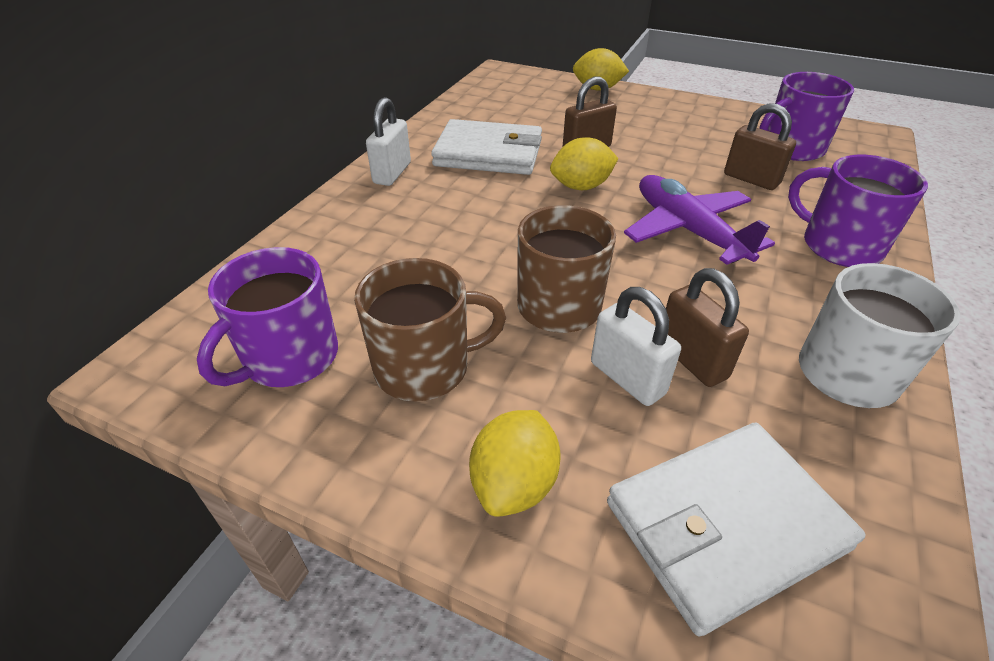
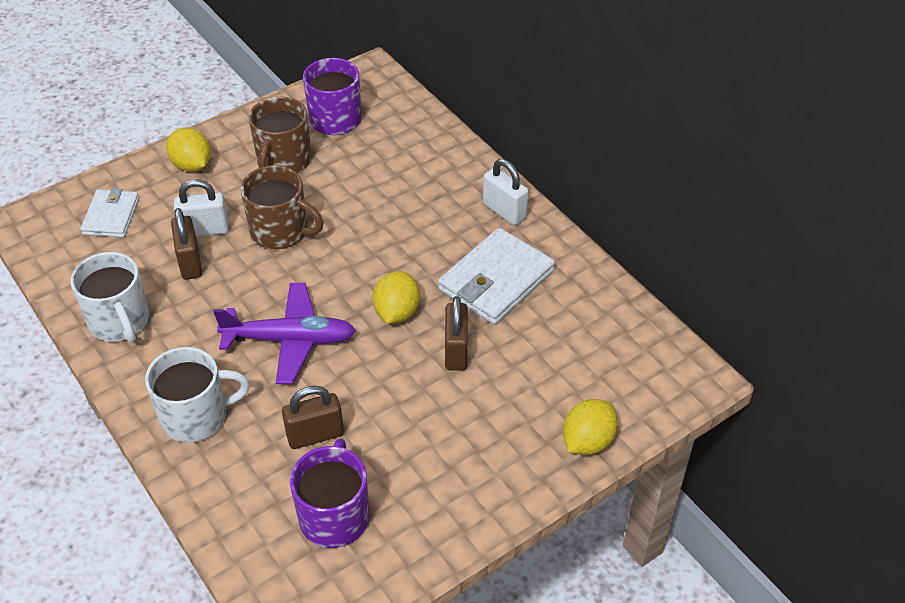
camera: 120 degrees right, 5 degrees up
white wallet [607,422,865,636] -> white wallet [80,188,139,238], size x0.62
brown padlock [666,268,749,387] -> brown padlock turned 75 degrees clockwise [171,208,202,280]
purple mug [788,155,928,267] -> white mug [145,347,250,443]

